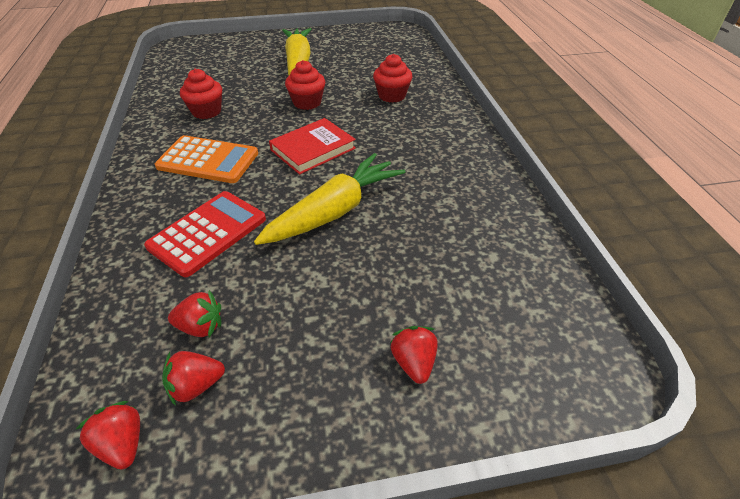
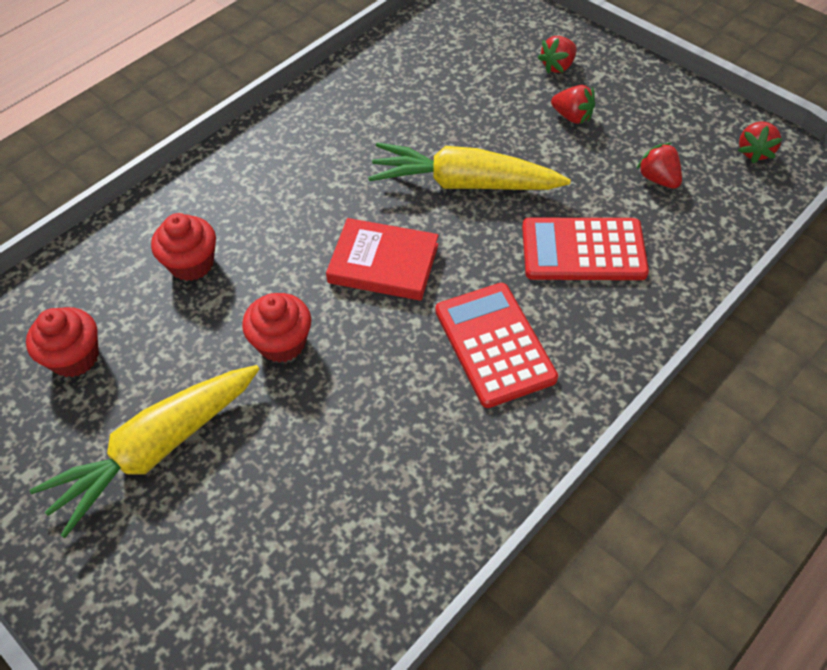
camera: 125 degrees left, 10 degrees up
orange calculator [155,135,258,183] -> red calculator [435,283,558,408]
red strawberry [162,351,225,406] -> red strawberry moved to [551,85,595,124]
red cupcake [180,69,222,119] -> red cupcake moved to [26,307,99,377]

